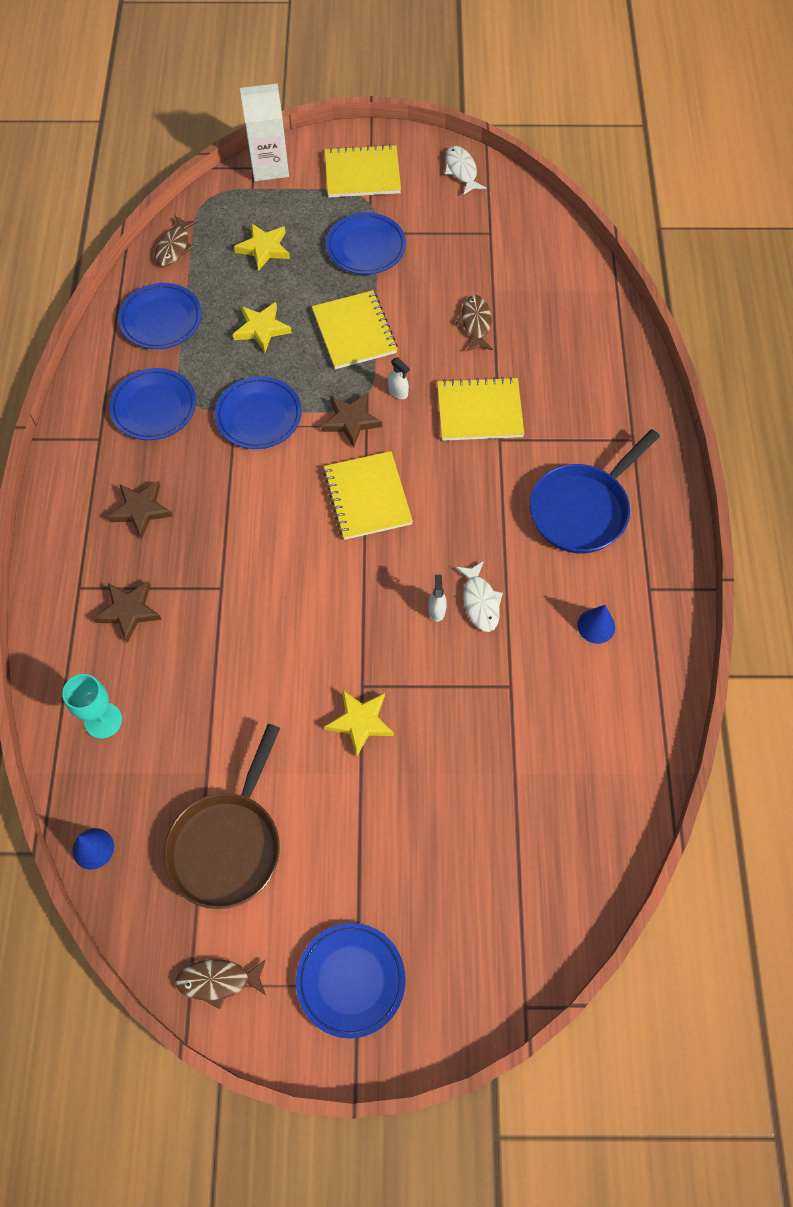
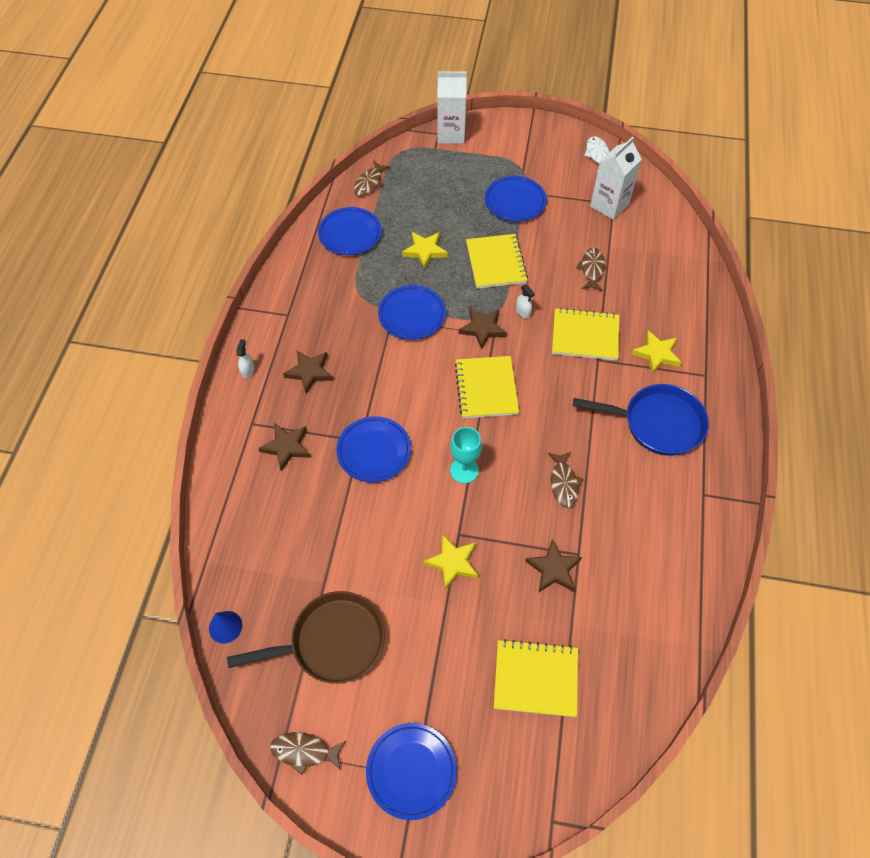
camera: 10 degrees right, 5 degrees down
turquoise goblet [62,674,122,739] -> turquoise goblet moved to [450,427,482,483]
blue plate [109,368,196,440] -> blue plate moved to [336,416,411,482]
brown pan [164,724,280,909] -> brown pan turned 135 degrees counterclockwise [227,591,385,683]
yellow star [234,223,290,271] -> yellow star moved to [632,330,682,374]
yellow notebook [325,144,401,197] -> yellow notebook moved to [494,639,578,717]
white spray bottle [429,575,447,622] -> white spray bottle moved to [236,339,254,378]
white fish [455,561,503,632] -> brown fish [548,452,583,508]
blue pan [530,429,660,553] -> blue pan turned 135 degrees counterclockwise [573,384,709,456]
blue cone [577,605,615,644] -> none
none -> brown star [525,539,582,592]
none -> white carton [590,136,642,220]

